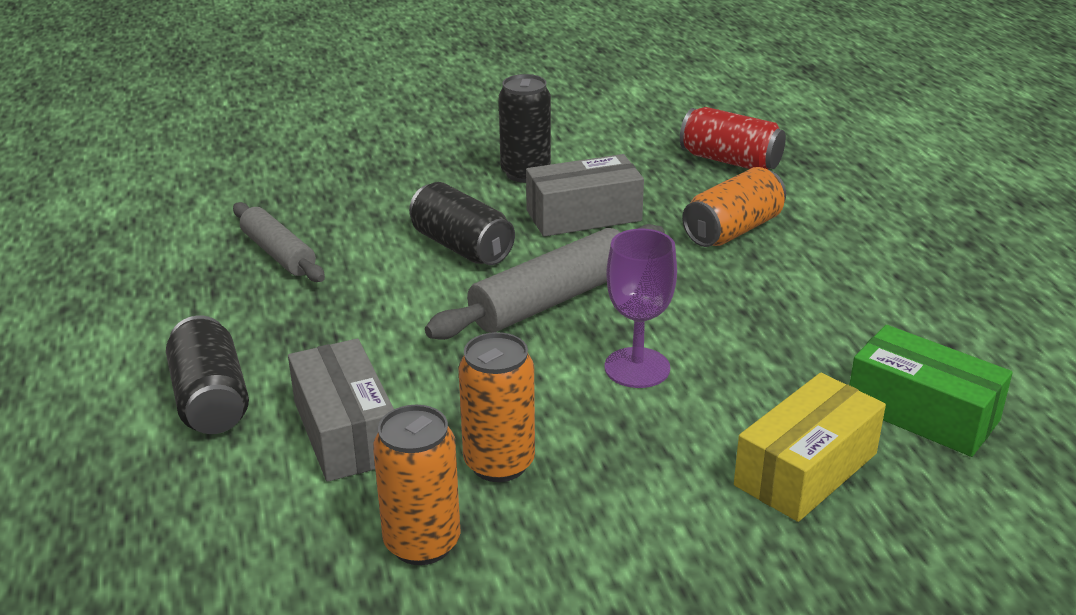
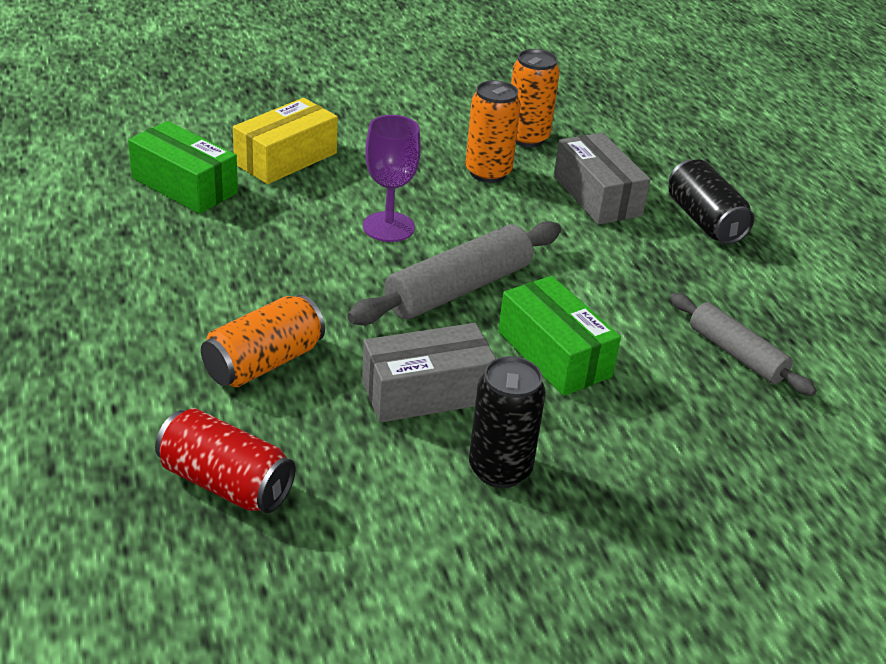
camera: 175 degrees right, 5 degrees up
black can [409,182,515,265] -> green box [498,276,621,396]

